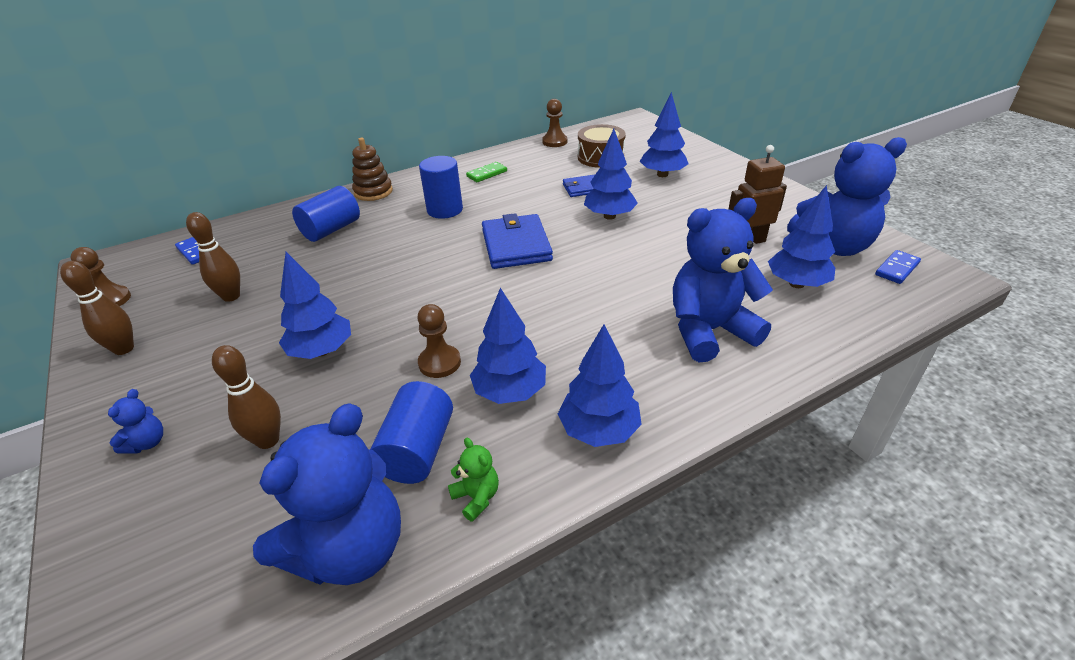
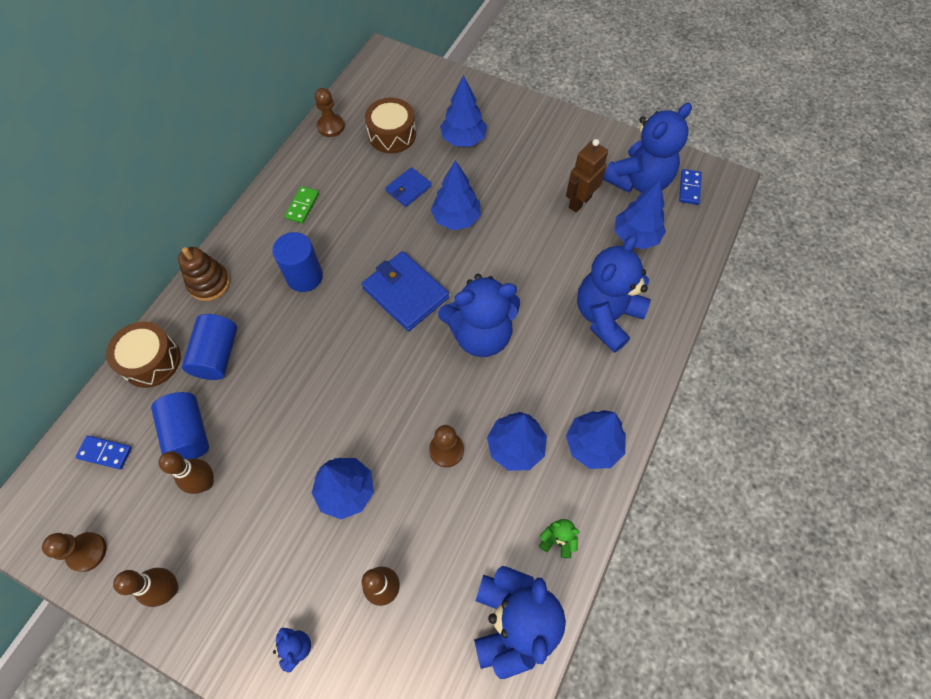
camera: 35 degrees left, 25 degrees up
blue cylinder [370,381,453,484] -> blue cylinder moved to [151,392,209,459]
none -> brown drum [106,322,181,388]
none -> blue teddy bear [438,274,520,357]

